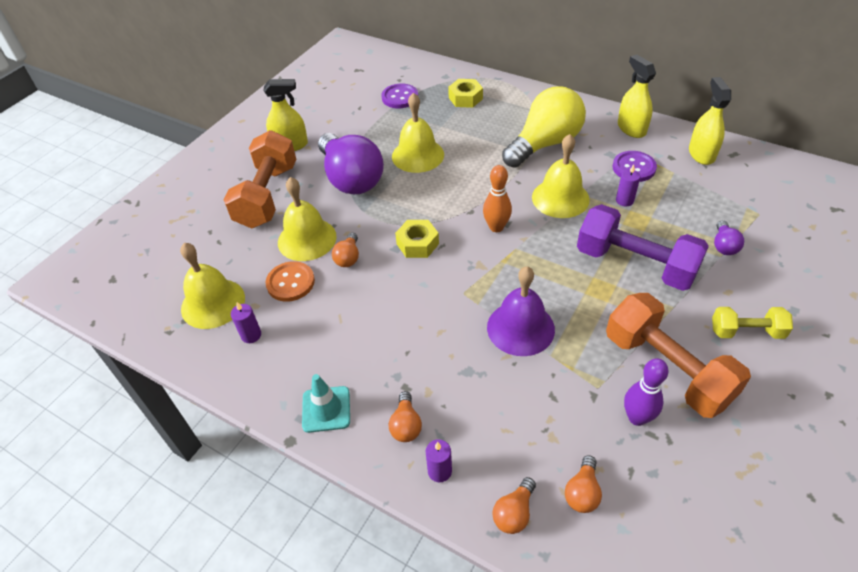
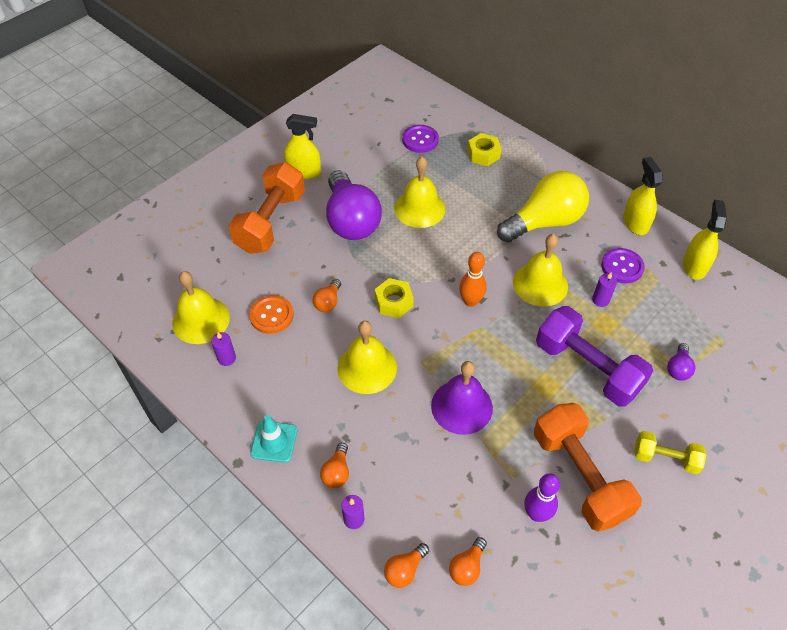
camera: 10 degrees right, 5 degrees up
yellow bell [278,177,337,261] -> yellow bell moved to [337,321,397,394]

